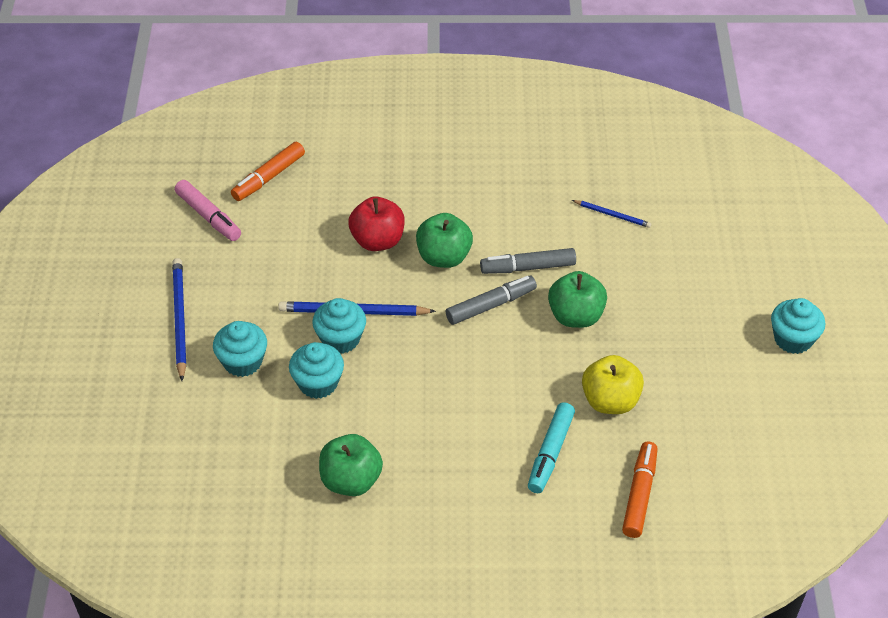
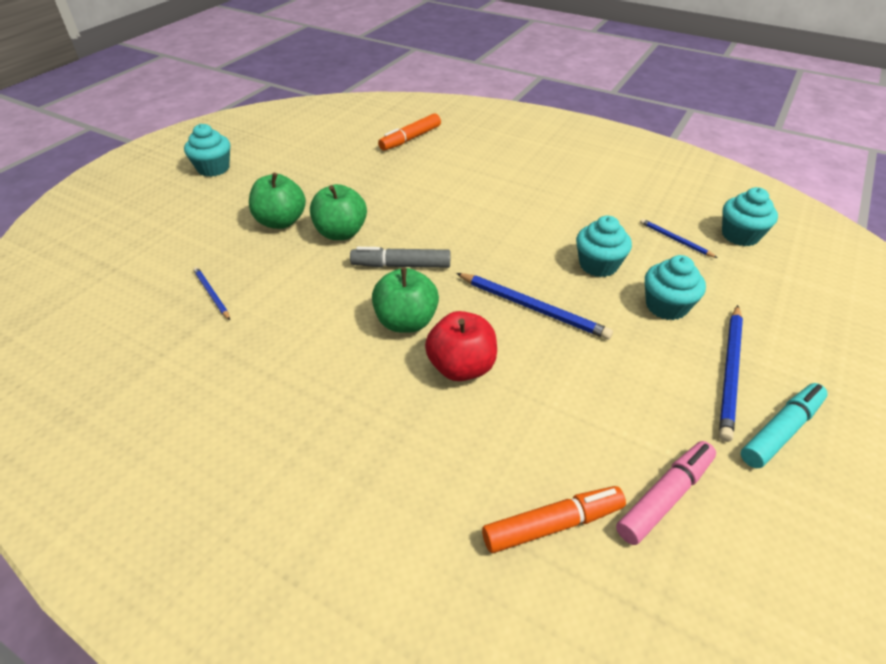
camera: 150 degrees left, 5 degrees down
pink marker [175,180,241,241] -> pink marker turned 60 degrees clockwise [616,441,716,545]
turquoise cupcake [312,298,366,354] -> turquoise cupcake moved to [722,187,778,246]
green apple [319,434,383,496] -> green apple moved to [249,173,306,229]
grey marker [480,248,576,274] -> none
turquoise marker [528,402,575,493] -> turquoise marker moved to [741,383,828,468]
yellow apple [582,355,644,414] -> none
none -> blue pencil [640,219,717,258]

